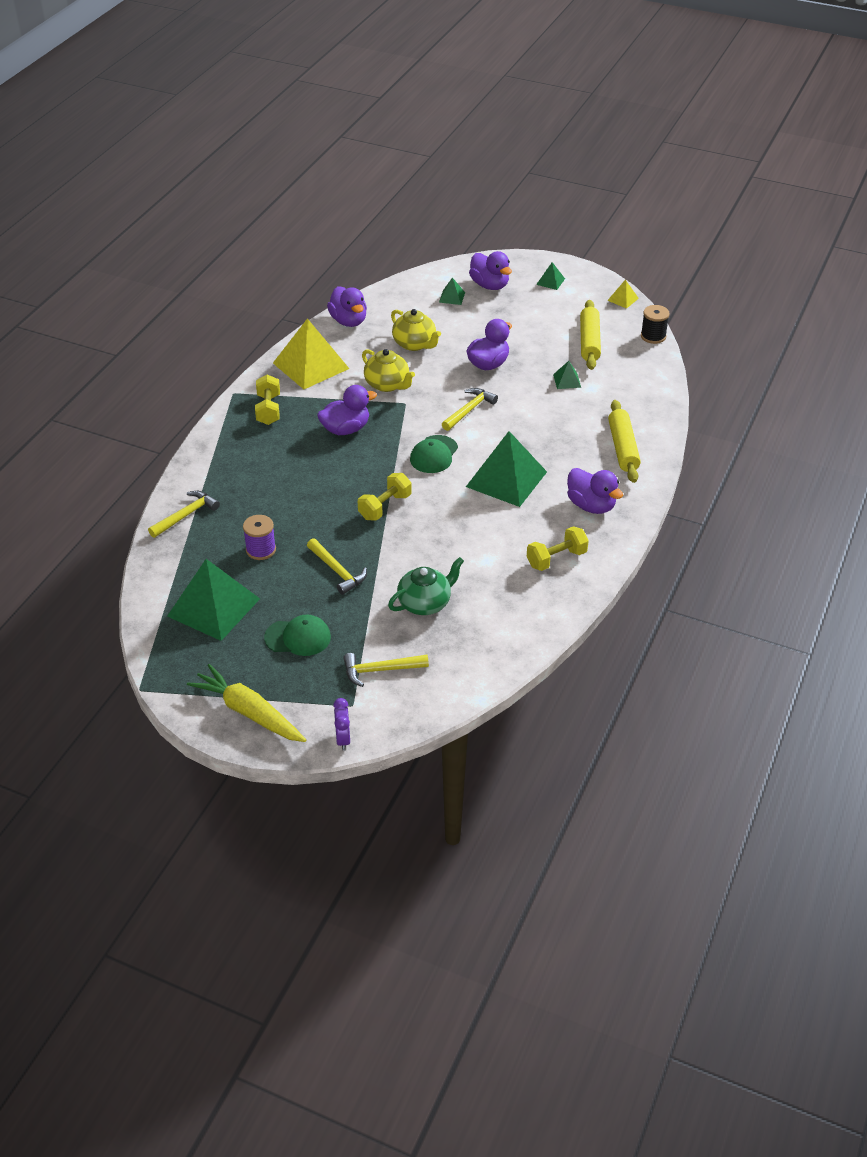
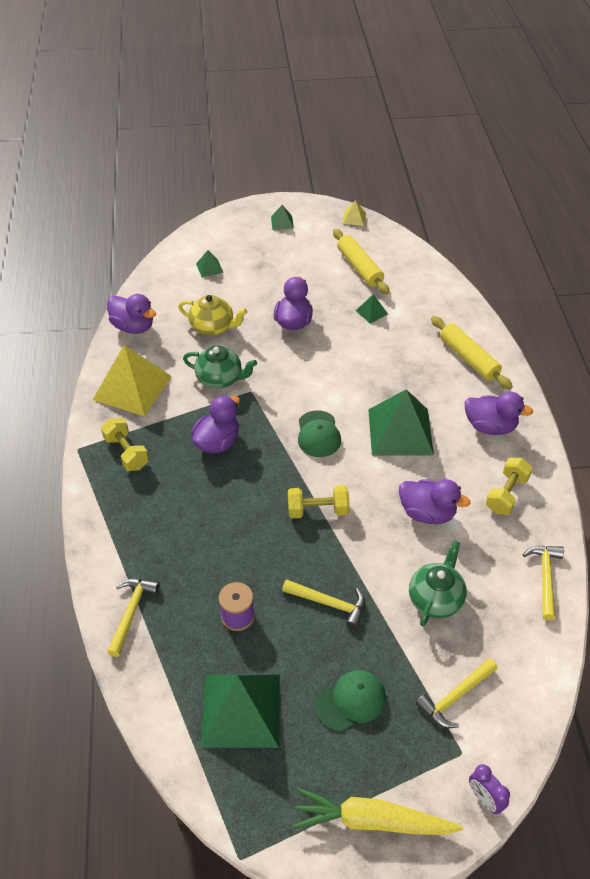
camera: 30 degrees left, 5 degrees up
yellow dumbbell [358,473,412,520] -> yellow dumbbell turned 75 degrees clockwise [288,485,350,518]
yellow teapot [362,349,415,392] -> green teapot [183,346,257,388]
yellow hammer [442,388,498,431] -> yellow hammer moved to [523,546,564,621]
purple duck [469,251,512,290] -> purple duck moved to [399,479,470,524]
black spool [641,305,670,344] -> none

